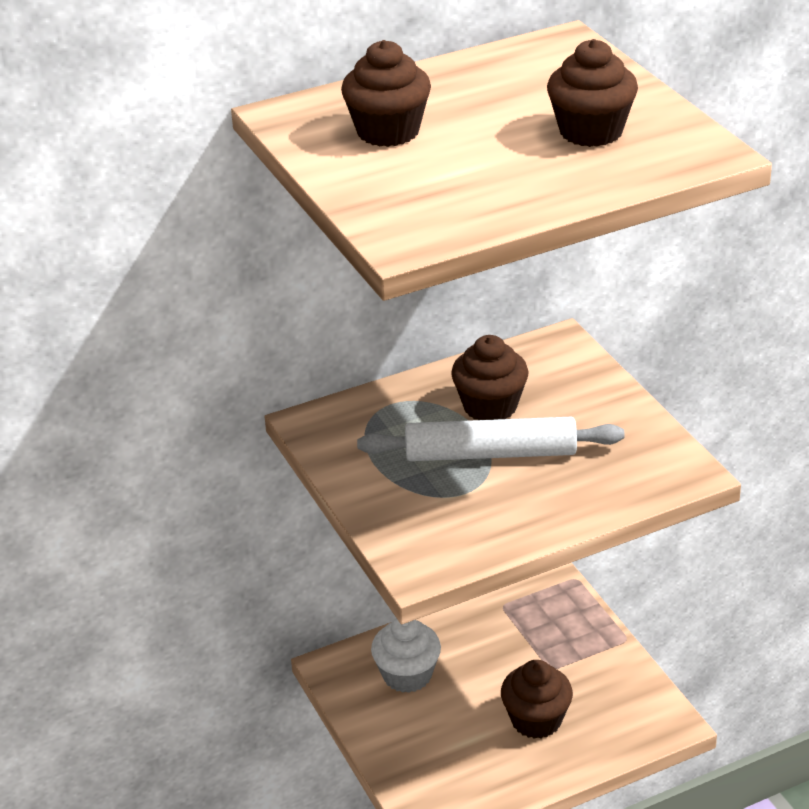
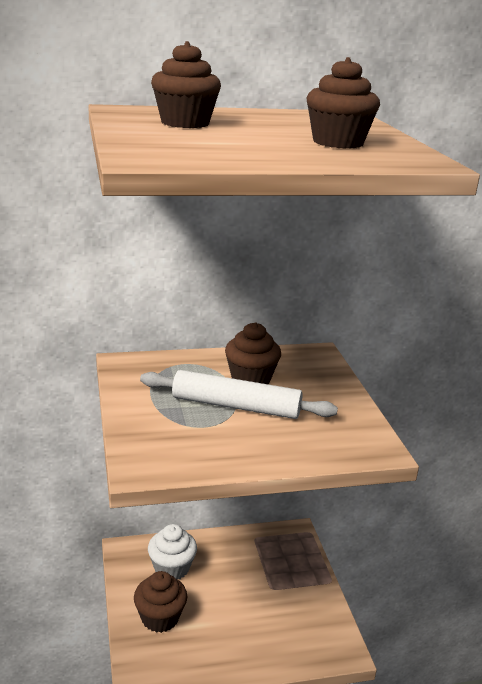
camera: 10 degrees right, 10 degrees down
brown cupcake [501,660,573,739] -> brown cupcake moved to [134,571,187,633]

